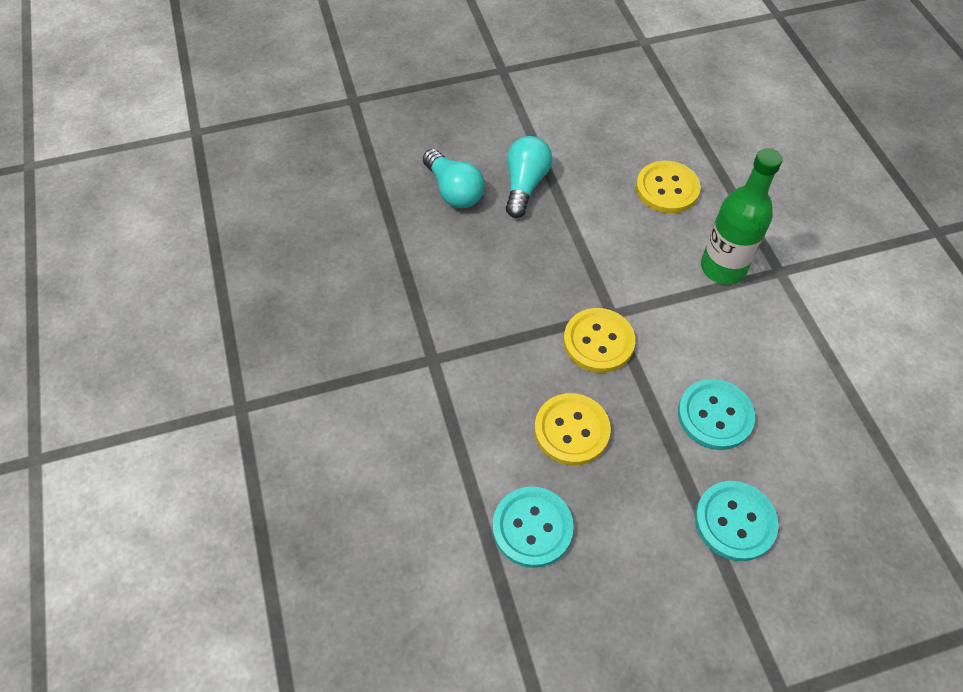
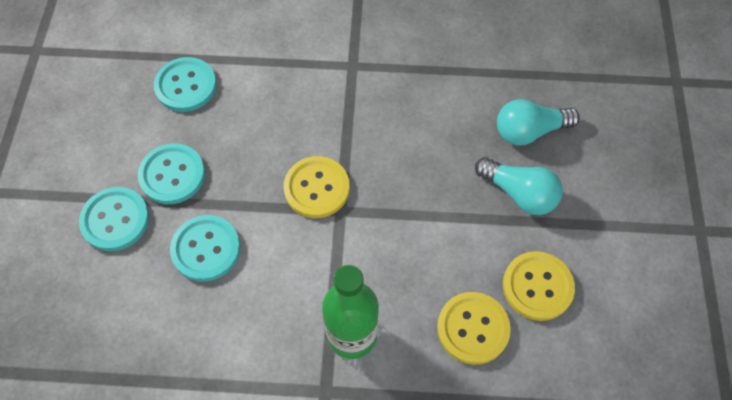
camera: 110 degrees right, 5 degrees up
yellow button [534,393,611,465] -> yellow button moved to [503,251,575,321]
none -> turquoise button [138,143,205,204]

